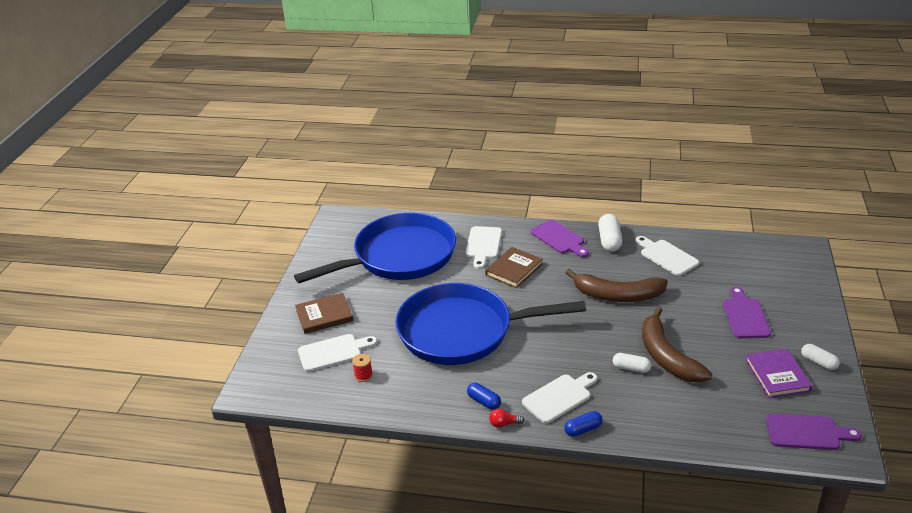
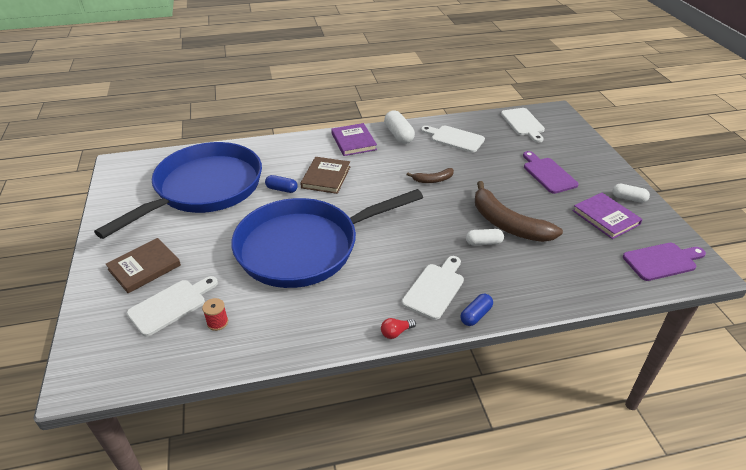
camera: 25 degrees left, 5 degrees up
white cutting board [465,226,502,269] -> white cutting board moved to [501,108,545,143]
blue capsule [467,383,501,410] -> blue capsule moved to [265,175,298,193]
purple cutting board [531,220,589,257] -> purple book [331,123,377,156]
brown banana [565,269,668,302] -> brown banana [407,168,454,183], size x0.50

